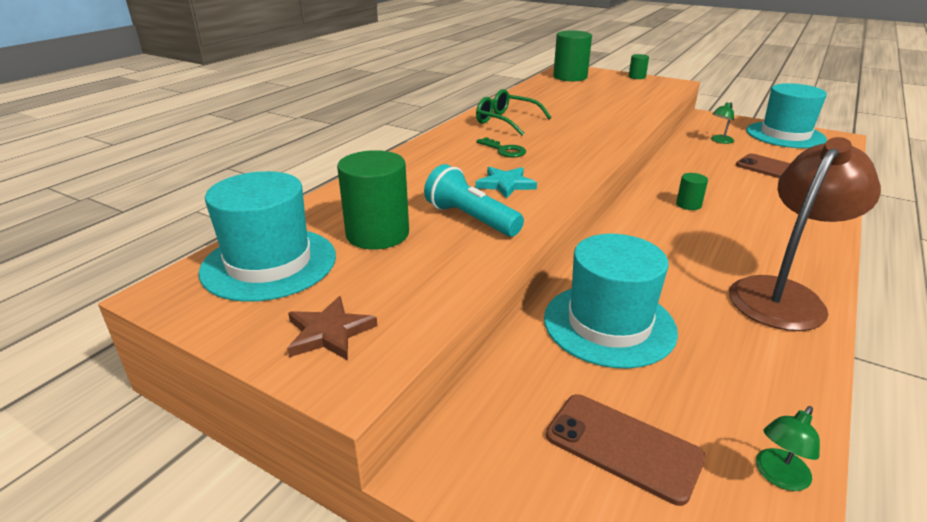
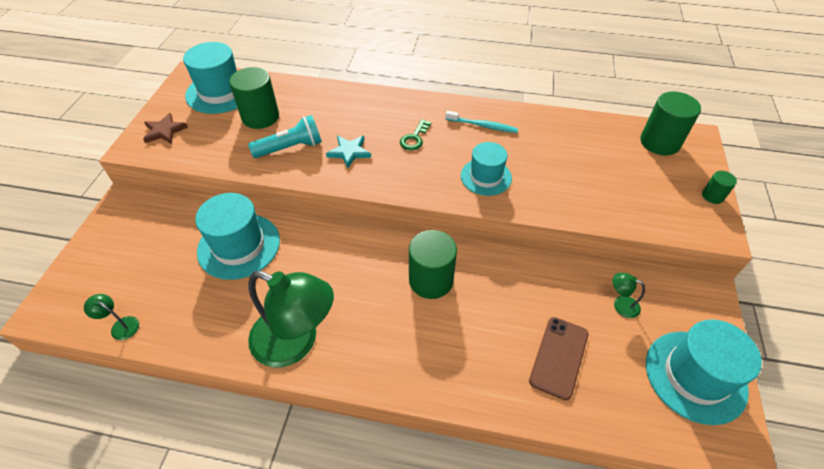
camera: 70 degrees right, 20 degrees up
turquoise flashlight [424,164,524,237] -> turquoise flashlight turned 45 degrees clockwise [248,115,322,158]
green glasses [476,89,552,136] -> turquoise toothbrush [445,110,518,133]
brown phone [546,394,706,506] -> none
green cylinder [676,173,708,210] -> green cylinder [409,230,457,299], size x2.01
brown lamp [729,137,881,331] -> green lamp [248,271,334,367]
none -> turquoise hat [461,142,512,196]

